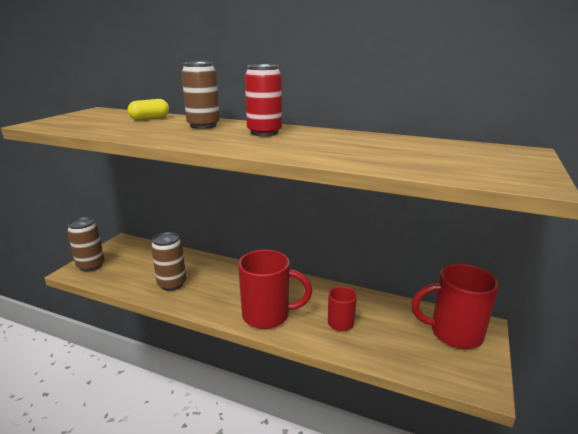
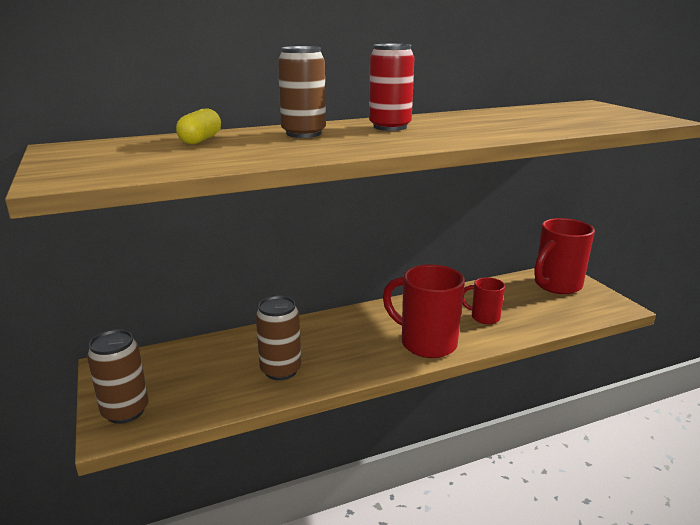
camera: 45 degrees left, 0 degrees up
red mug [238,249,312,329] -> red mug turned 105 degrees counterclockwise [383,265,465,358]

